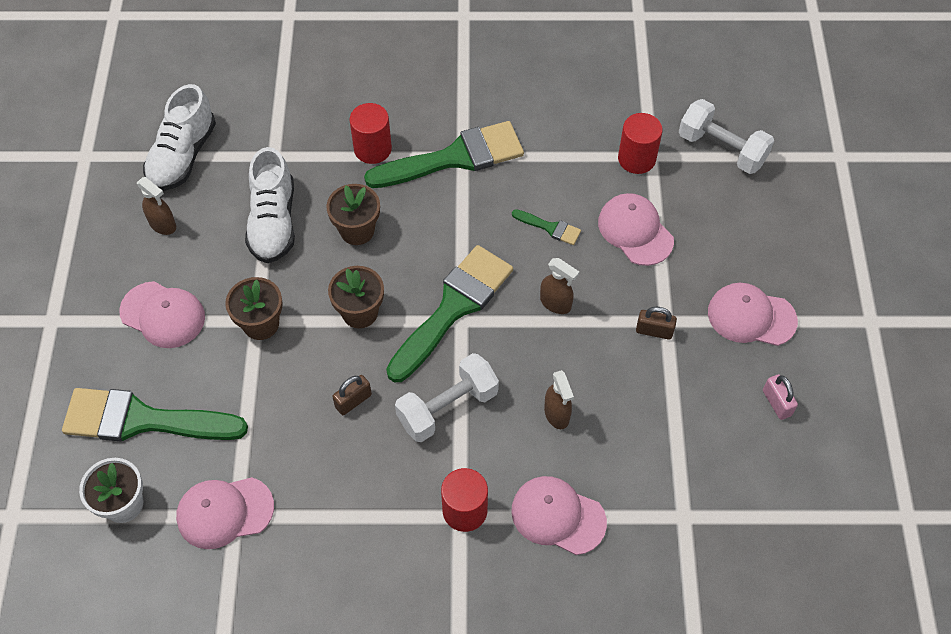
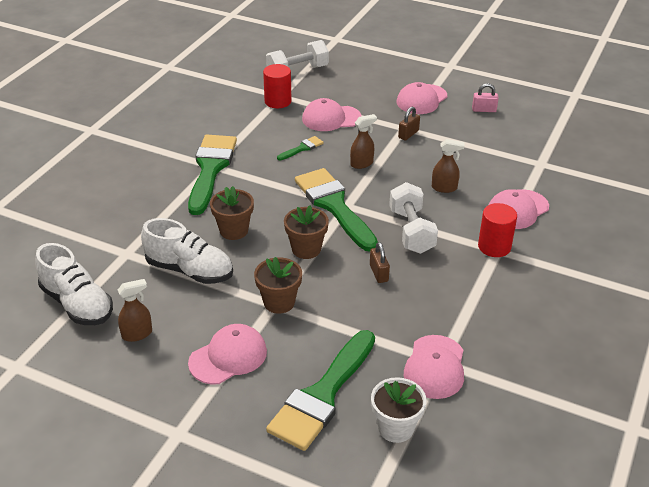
camera: 65 degrees left, 20 degrees down
red cylinder [350,103,392,164] -> none

